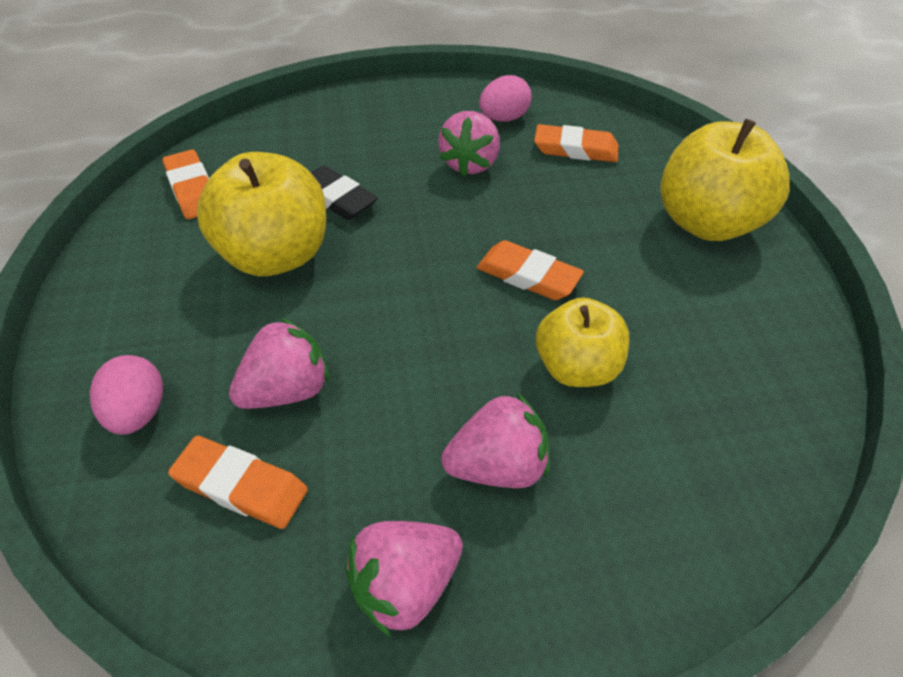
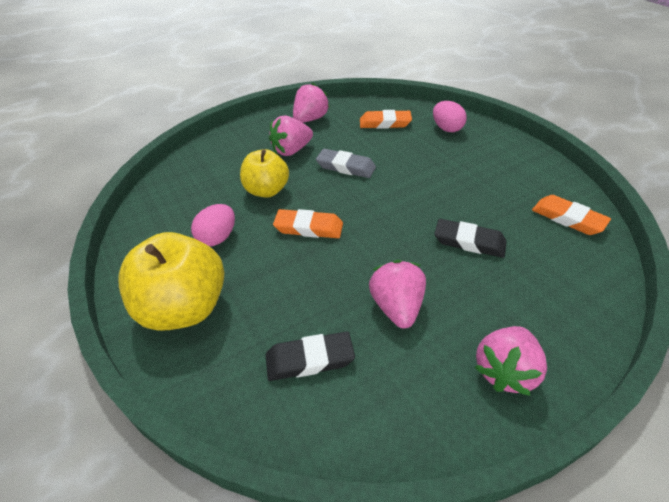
camera: 160 degrees right, 5 degrees down
yellow apple [197,152,326,276] -> none
pink strawberry [229,318,329,409] -> pink strawberry moved to [475,326,547,396]
pink egg [479,75,532,122] -> pink egg moved to [191,204,235,246]
orange eraser [534,124,619,162] -> black eraser [266,332,355,381]
none -> grey eraser [316,149,376,178]

